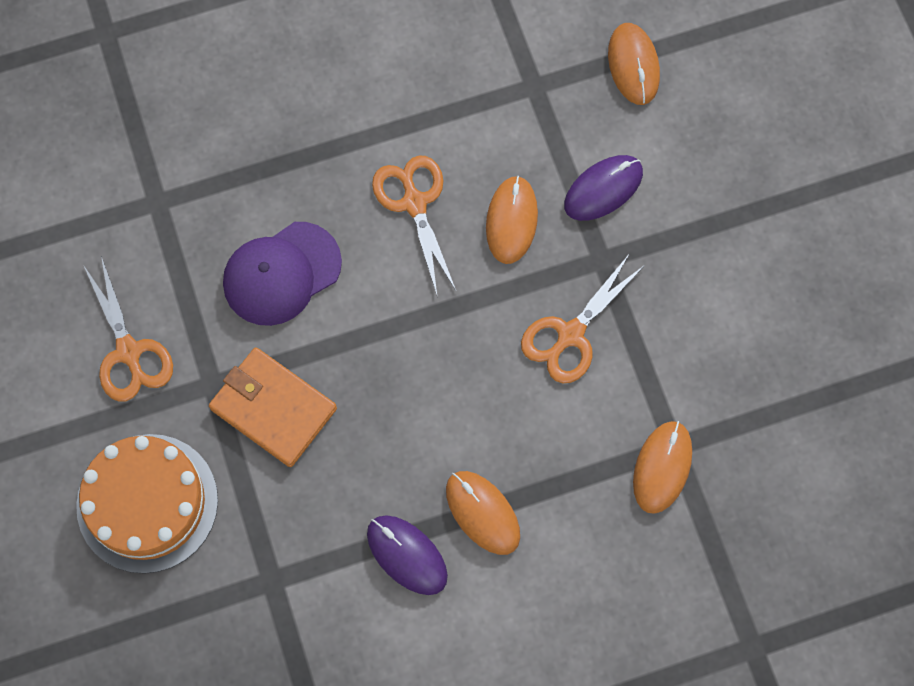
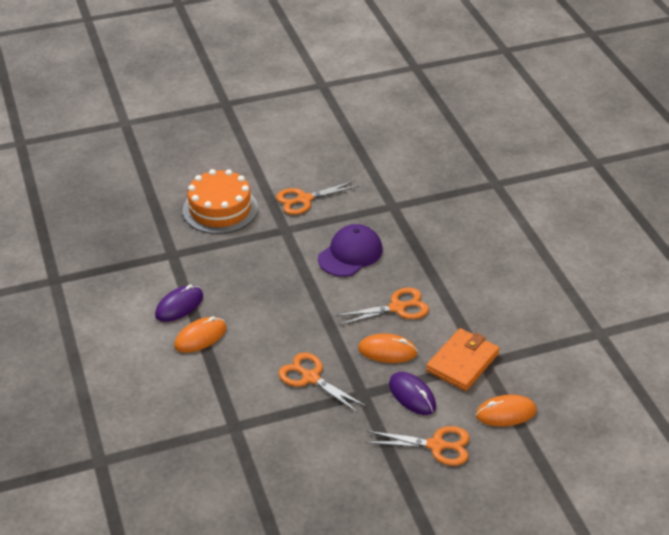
camera: 90 degrees right, 30 degrees down
orange wallet [209,347,337,467] -> orange wallet moved to [426,328,500,391]
purple cap [223,222,342,326] -> purple cap turned 75 degrees clockwise [318,224,383,277]
orange mouse [633,421,692,514] -> none
none -> orange scissors [366,426,470,466]

